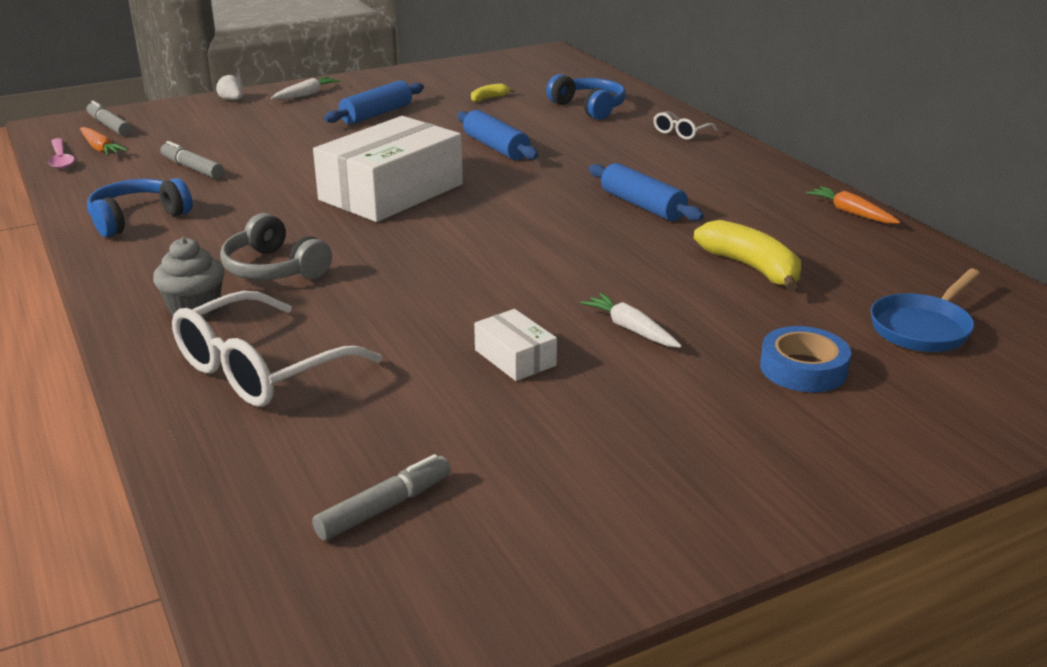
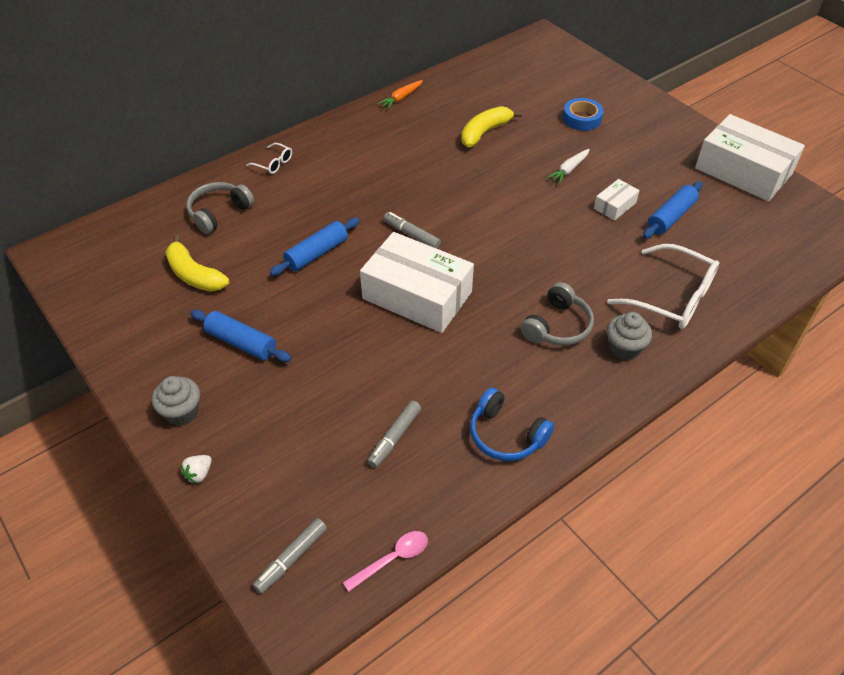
camera: 100 degrees left, 20 degrees up
orange carrot [80,127,128,156] -> none
white carrot [271,77,340,100] -> grey cupcake [152,376,200,426]
grey marker [312,454,451,540] -> grey marker moved to [383,212,441,249]
yellow banana [471,83,515,102] -> yellow banana [165,235,229,292], size x2.00
blue headphones [546,74,626,120] -> grey headphones [186,182,254,234]
blue rolling pin [589,163,704,221] -> blue rolling pin moved to [643,181,703,239]
blue pan [870,269,980,352] -> none
none -> white box [695,114,805,201]

